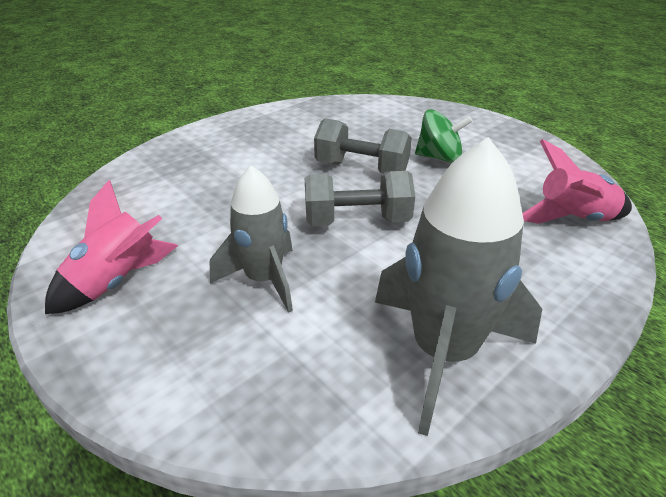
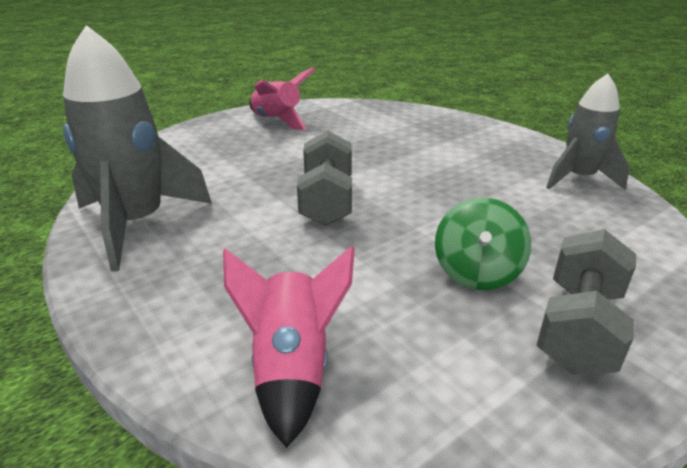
camera: 95 degrees right, 5 degrees down
grey rocket [210,165,293,313] -> grey rocket moved to [546,74,630,190]
grey dumbbell [314,118,412,173] -> grey dumbbell moved to [536,229,636,375]

